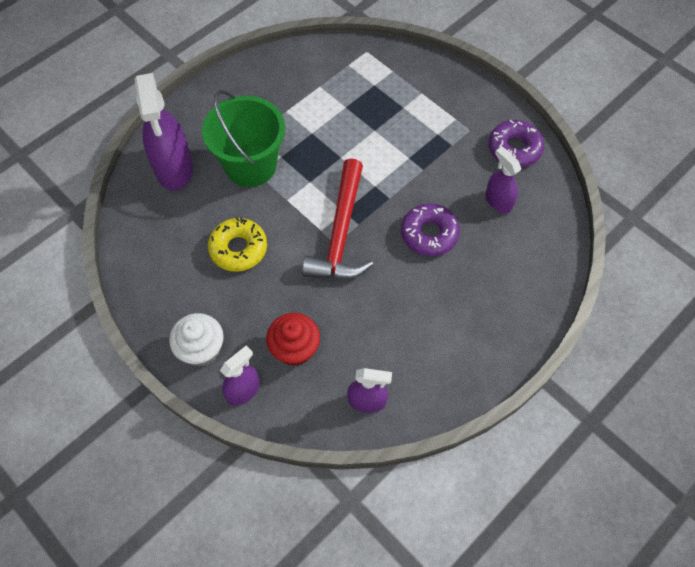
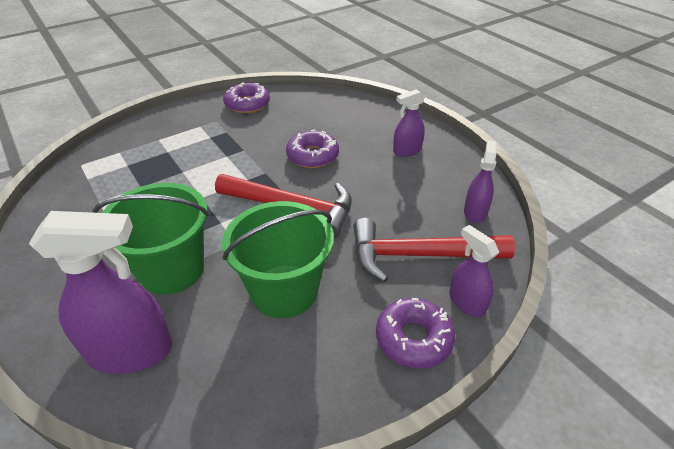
camera: 80 degrees left, 20 degrees down
white cupcake [169,313,224,366] -> purple donut [376,298,455,369]
yellow donut [208,217,267,272] -> green bucket [222,201,334,318]
red cupcake [266,313,320,366] -> red hammer [353,218,515,282]
purple spray bottle [485,147,521,214] -> purple spray bottle moved to [393,89,425,157]

